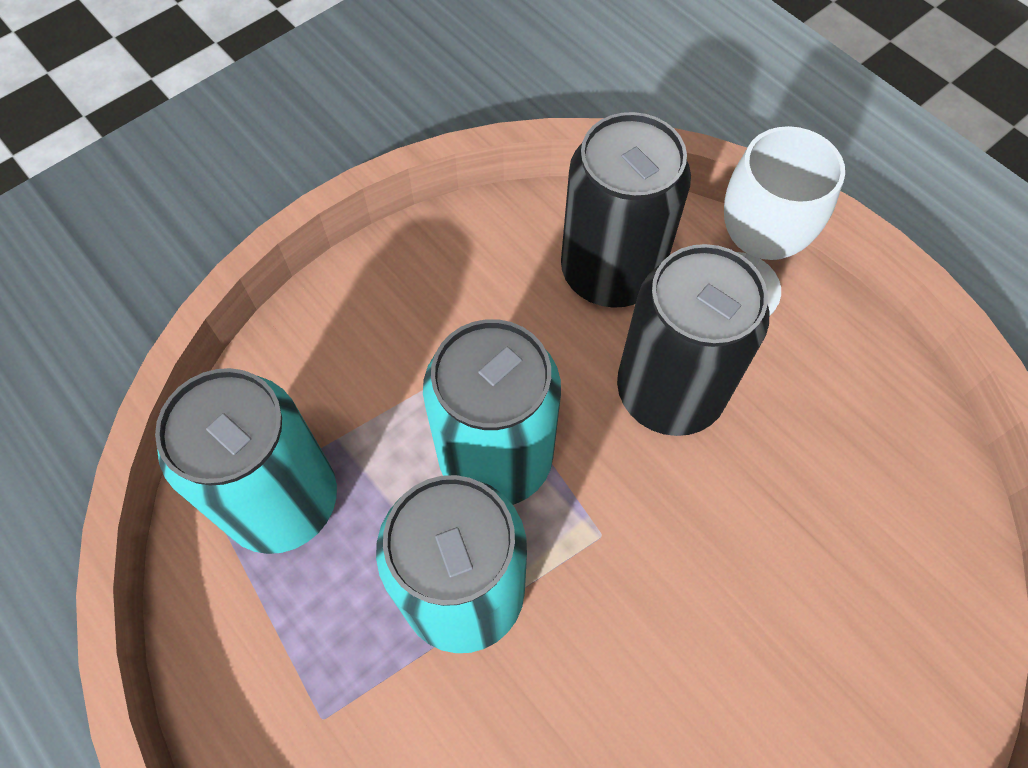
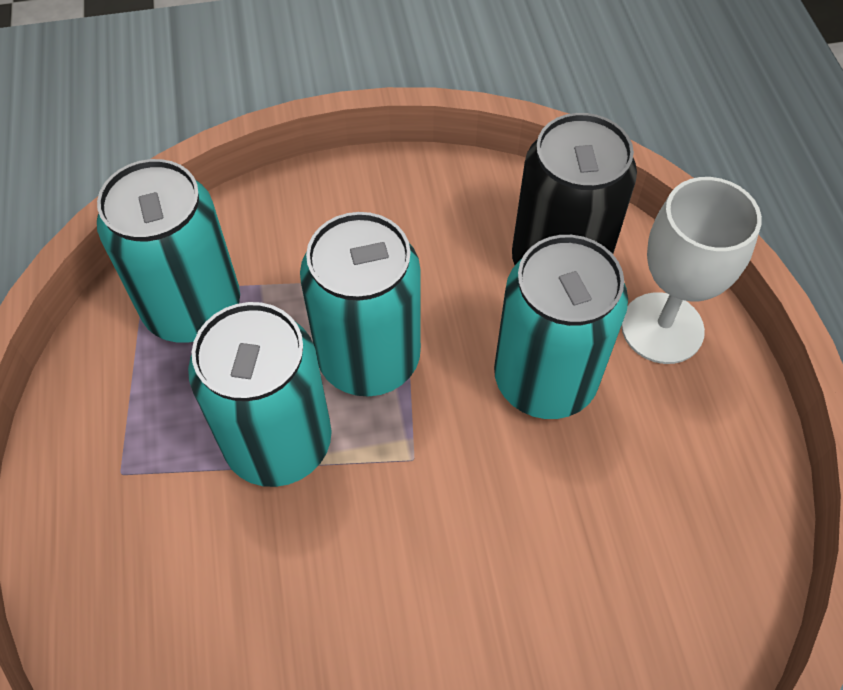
camera: 30 degrees right, 5 degrees down
black can [617,244,769,436] -> turquoise can [494,235,628,419]

